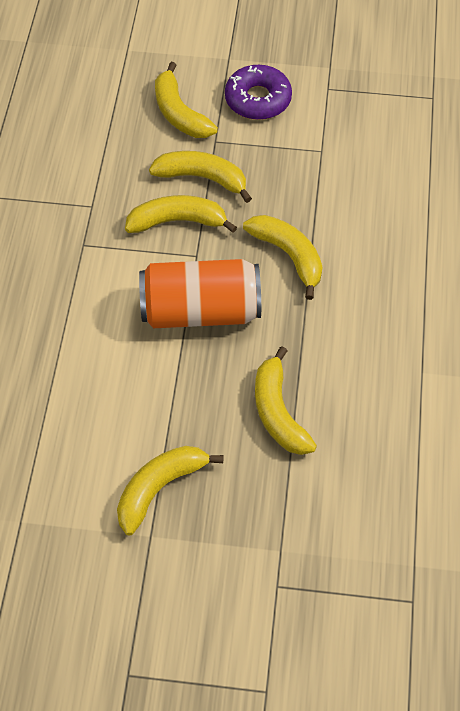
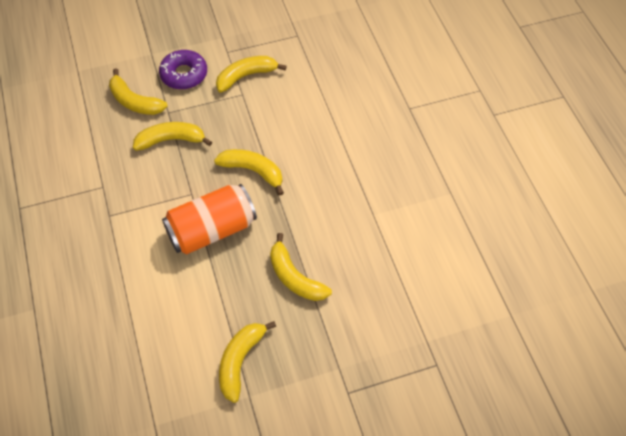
camera: 25 degrees left, 0 degrees up
yellow banana [125,195,237,233] -> yellow banana moved to [216,56,287,93]

